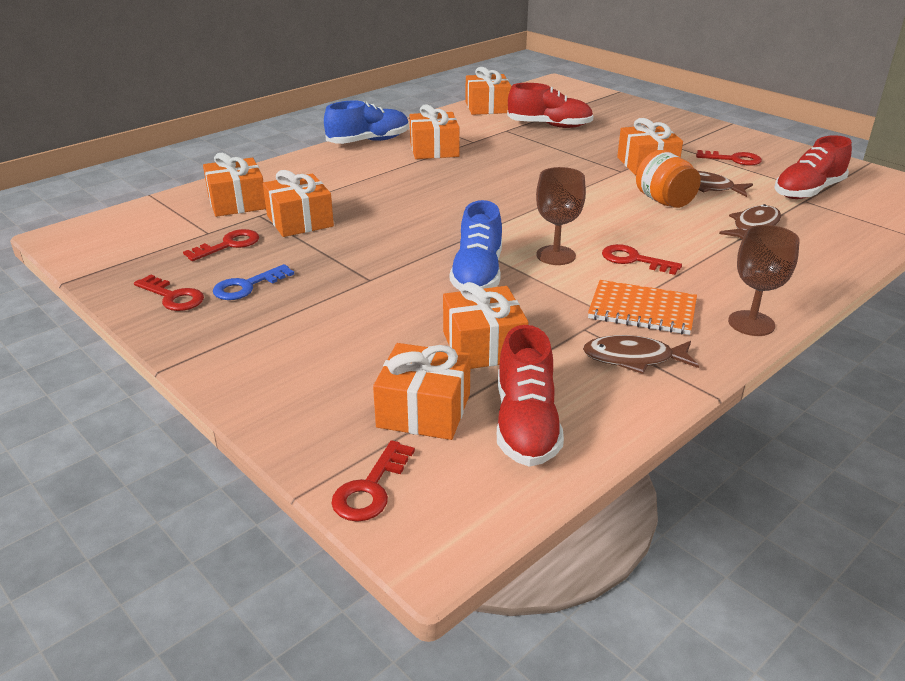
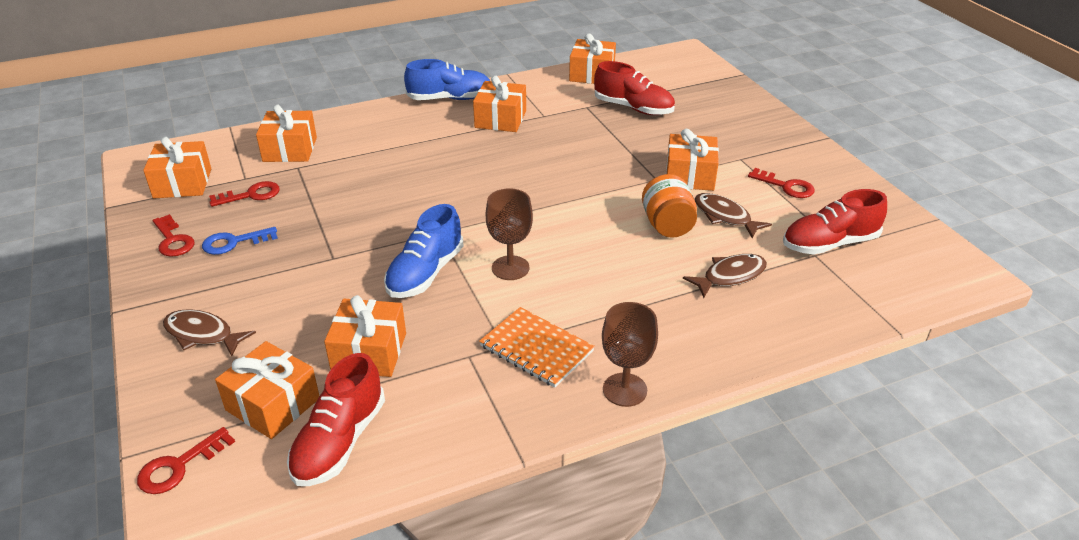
camera: 20 degrees right, 5 degrees up
orange gift [263,170,334,237] -> orange gift moved to [143,137,211,198]
brown fish [583,335,699,374] -> brown fish moved to [163,309,256,356]
red key [602,244,682,275] -> none

